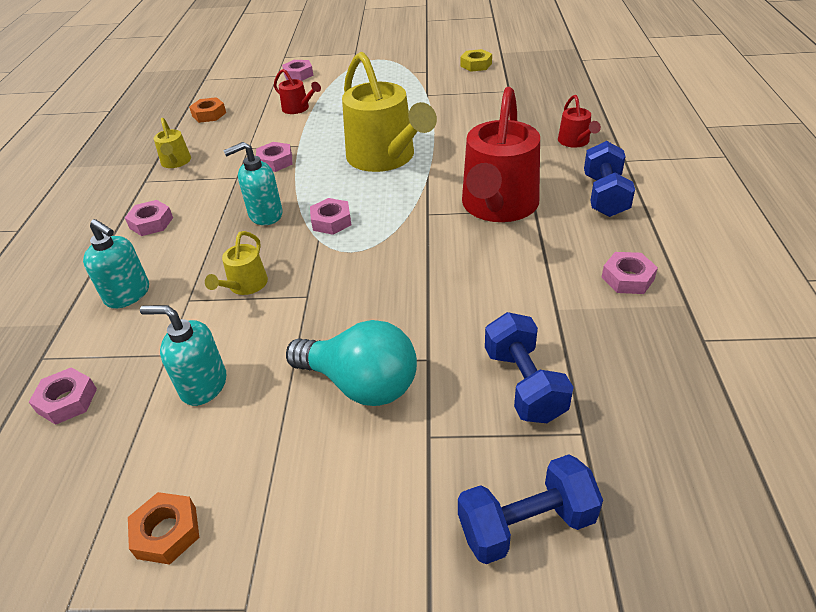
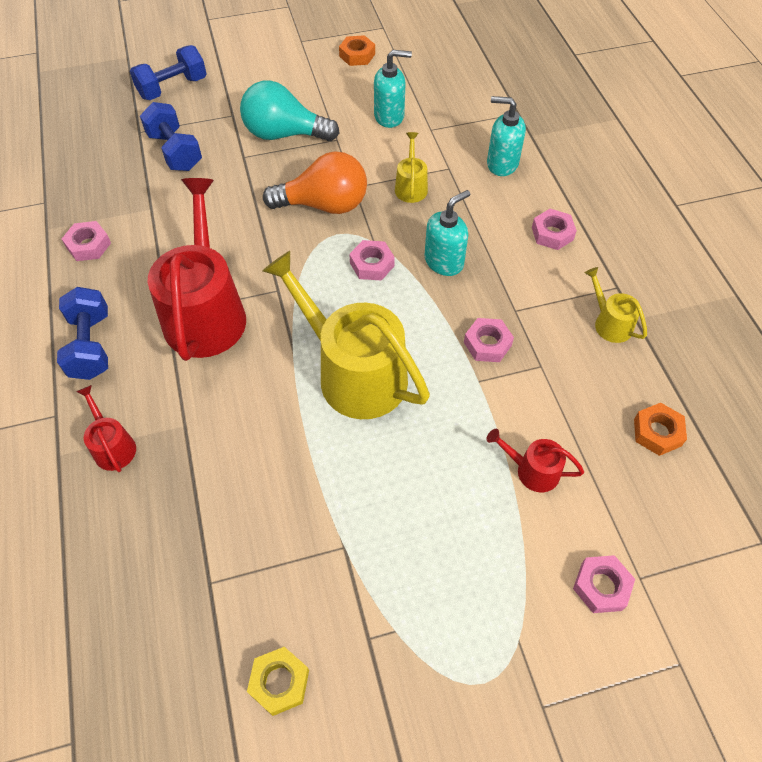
camera: 160 degrees right, 15 degrees up
pink nut [29,368,97,425] -> none
none -> orange light bulb [263,151,367,214]

